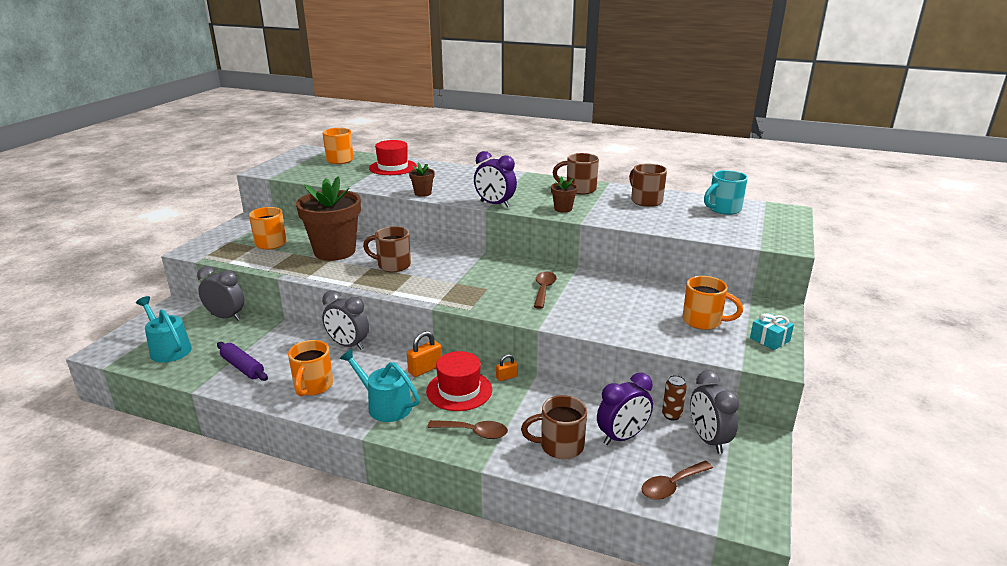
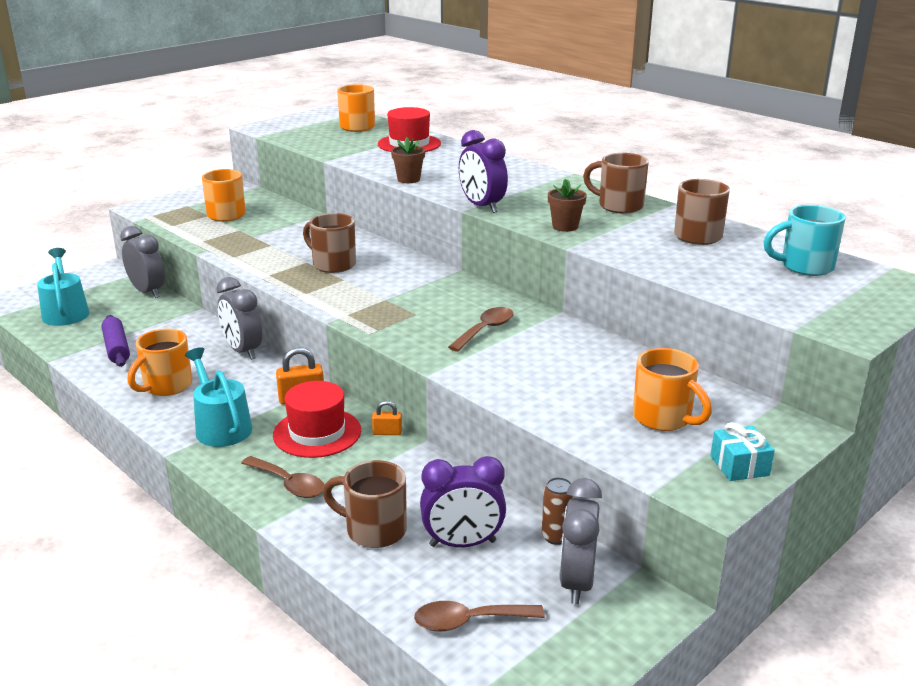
camera: 25 degrees right, 0 degrees up
brown flower pot [296,177,361,261] -> none

